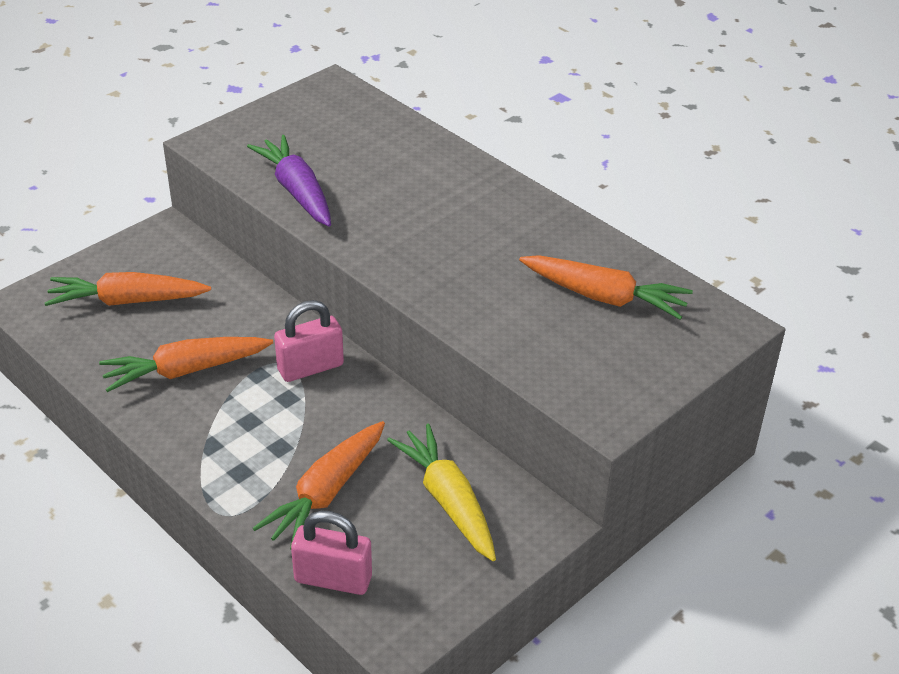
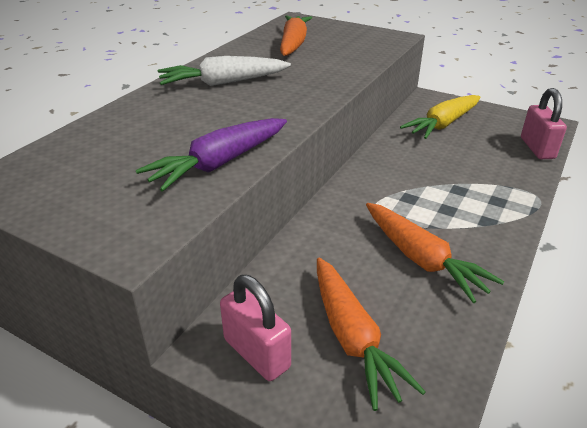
camera: 105 degrees left, 5 degrees down
orange carrot [253,421,385,550] -> none
pink padlock [274,300,344,382] -> pink padlock moved to [220,275,291,381]
none -> white carrot [158,56,291,86]

